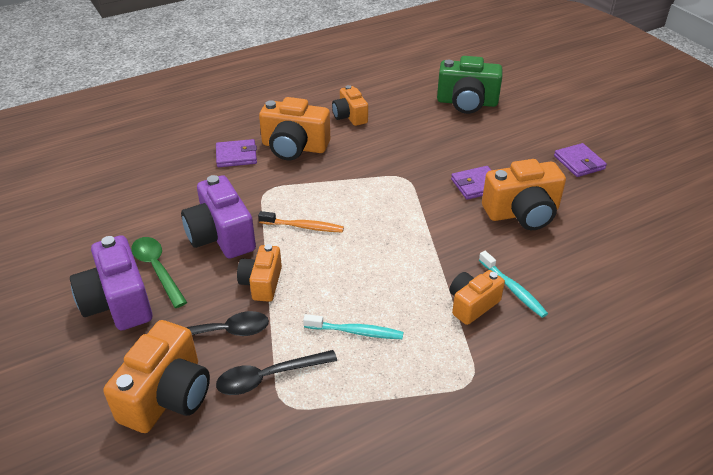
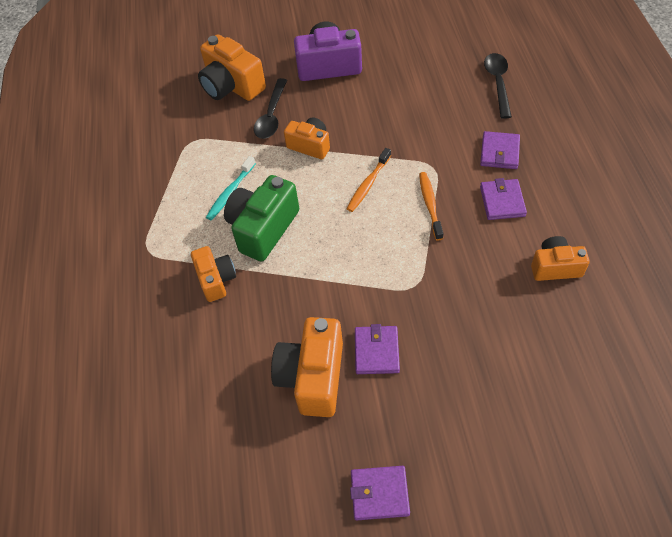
camera: 115 degrees right, 15 degrees up
green spoon [132,237,187,308] -> none
purple camera [181,175,256,259] -> none
black spoon [216,350,337,395] -> black spoon moved to [484,53,512,119]
orange camera [259,97,330,160] -> purple wallet [480,178,527,220]
green camera [437,56,502,114] -> green camera moved to [224,175,299,262]
turquoise toothbrush [479,251,548,318] -> none
none -> orange toothbrush [419,172,443,240]

